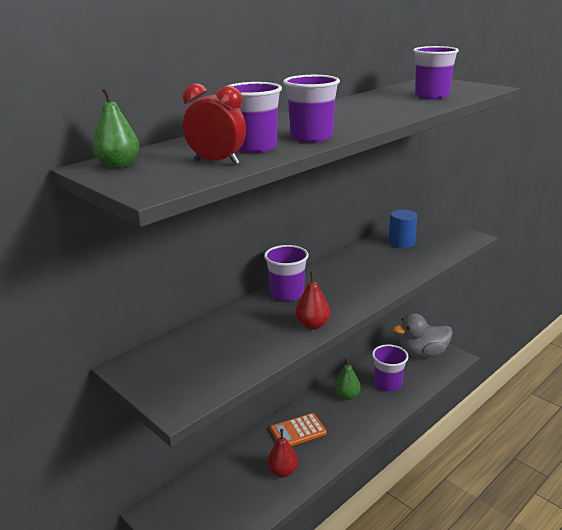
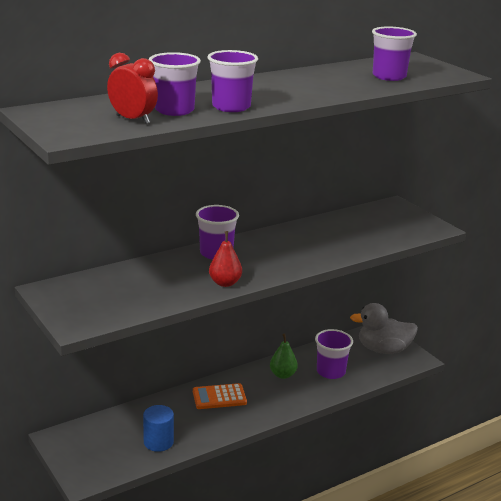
camera: 10 degrees right, 0 degrees up
green pear [92,87,139,168] -> none
red pear [267,429,298,477] -> none
blue cylinder [389,210,417,248] -> blue cylinder moved to [143,405,174,452]

